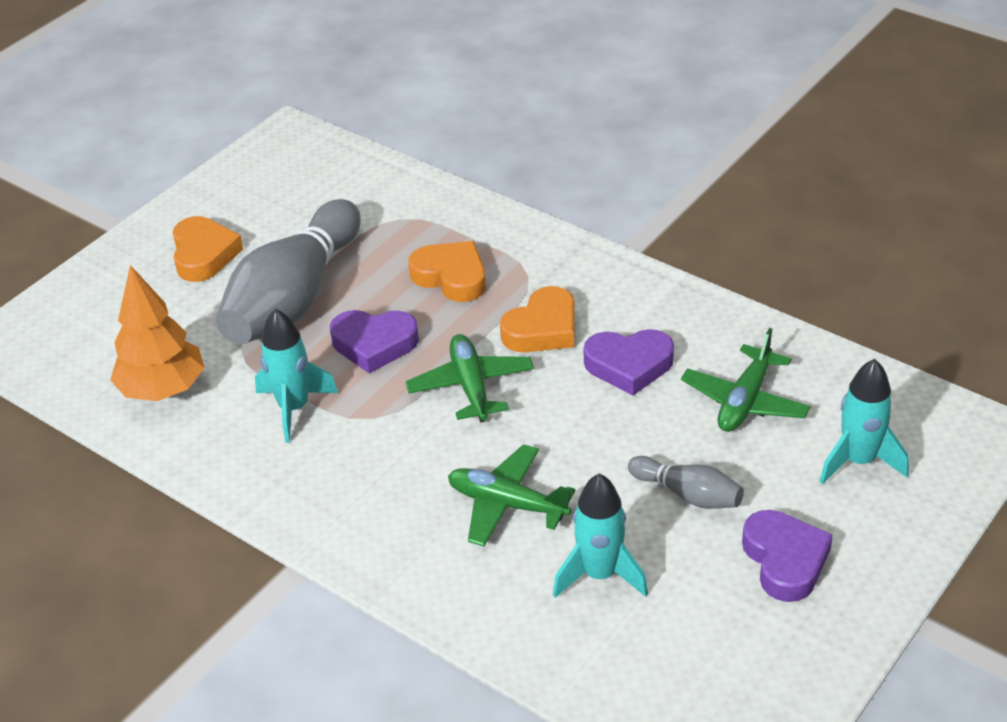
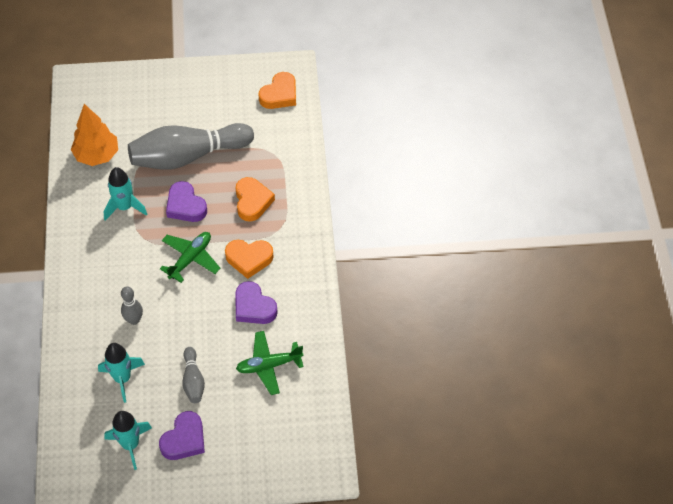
camera: 45 degrees right, 15 degrees up
orange heart [173,216,243,282] -> orange heart moved to [259,72,296,109]
green plane [448,444,575,547] -> grey bowling pin [121,286,143,325]
turquoise rocket [819,359,909,485] -> turquoise rocket moved to [104,411,152,470]

